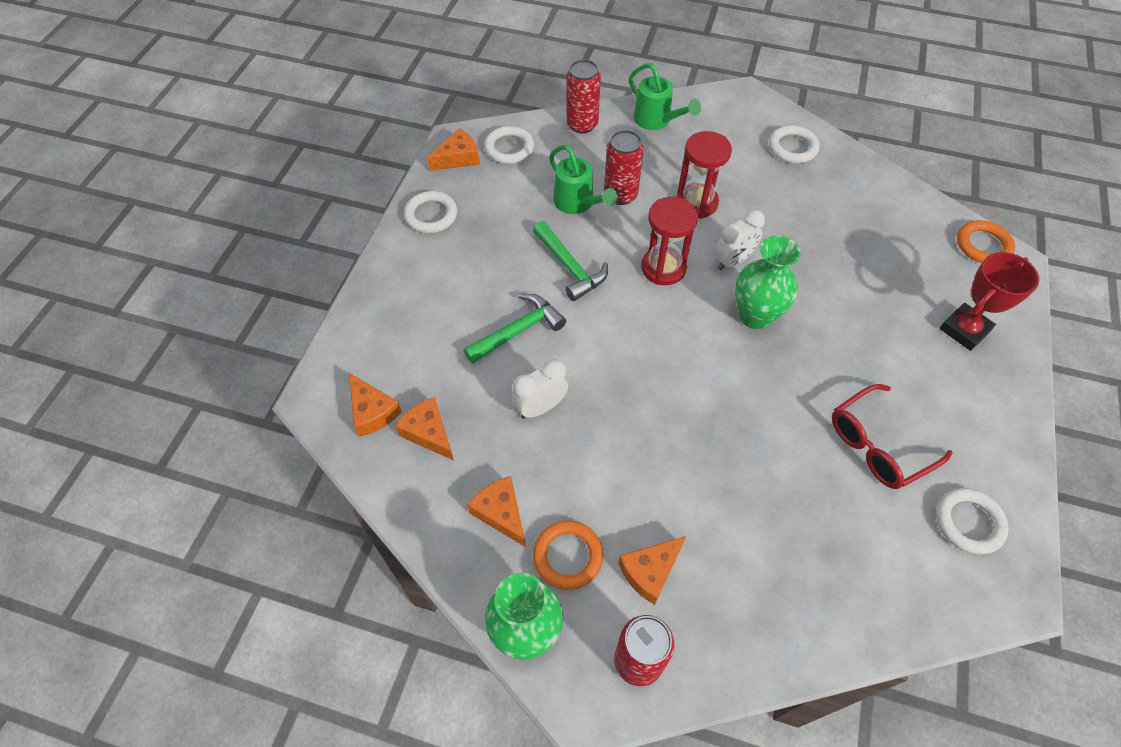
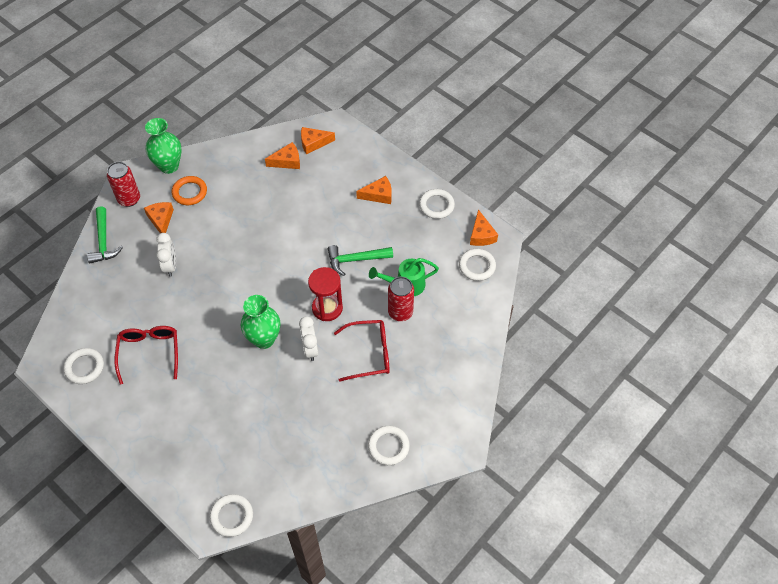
camera: 115 degrees right, 0 degrees up
green hammer [464,294,566,364] -> green hammer moved to [87,206,123,263]
orange cheese [467,476,526,547] -> orange cheese moved to [356,176,392,204]
white clock [512,359,568,419] -> white clock moved to [156,233,176,277]
red can [566,59,601,134] -> none
green watering can [629,63,701,130] -> none
red hourglass [676,131,732,219] -> red glasses [334,320,390,382]
red trophy [939,252,1039,351] -> none
orange ring [957,220,1015,263] -> white ring [210,494,253,537]

